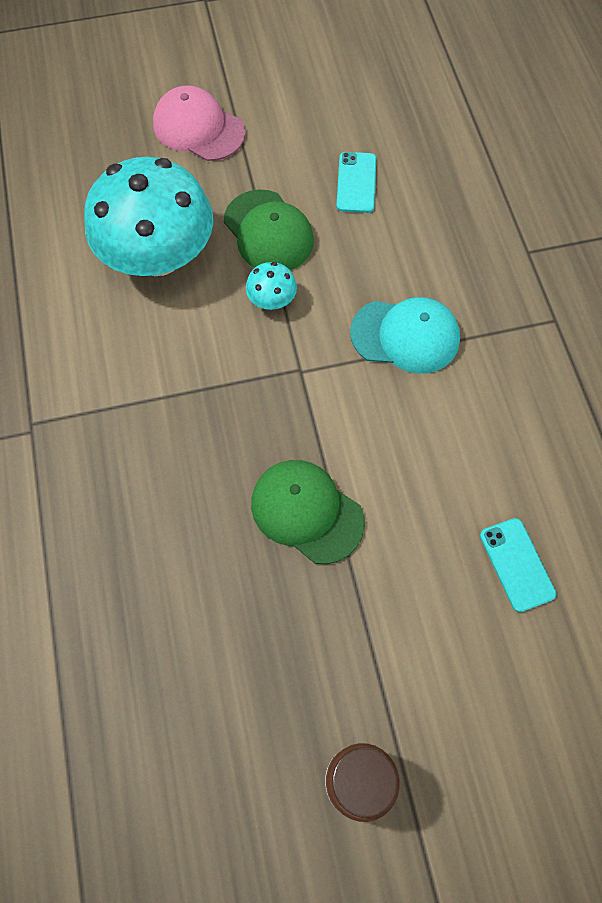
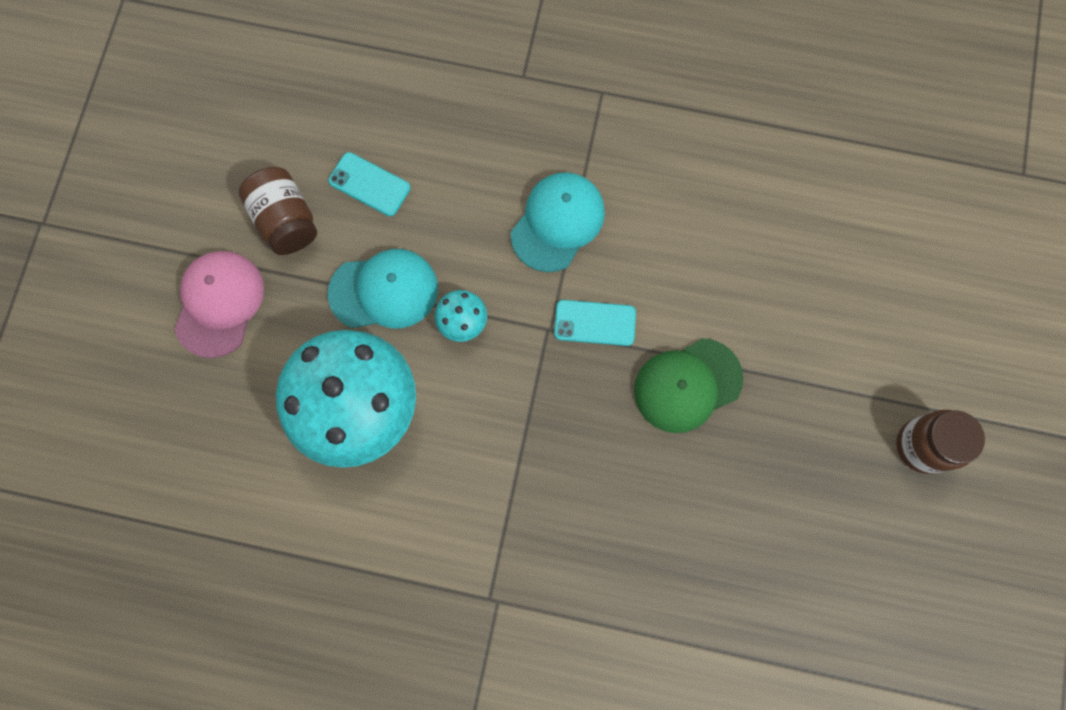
camera: 65 degrees left, 10 degrees up
pink cap [153,85,245,161] -> pink cap turned 135 degrees clockwise [174,251,264,358]
green cap [224,189,314,270] -> turquoise cap [328,249,438,328]
turquoise phone [480,518,556,612] -> turquoise phone moved to [554,300,636,346]
none -> brown jar [239,167,317,255]

